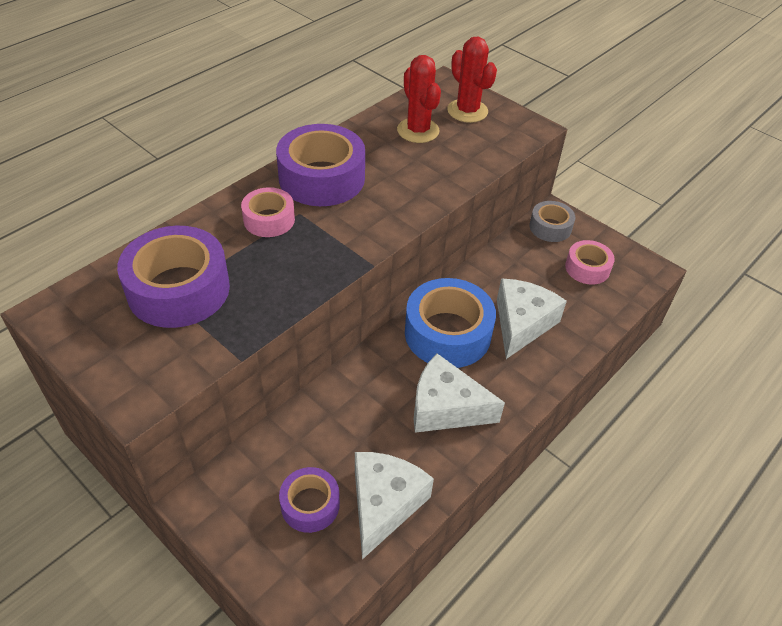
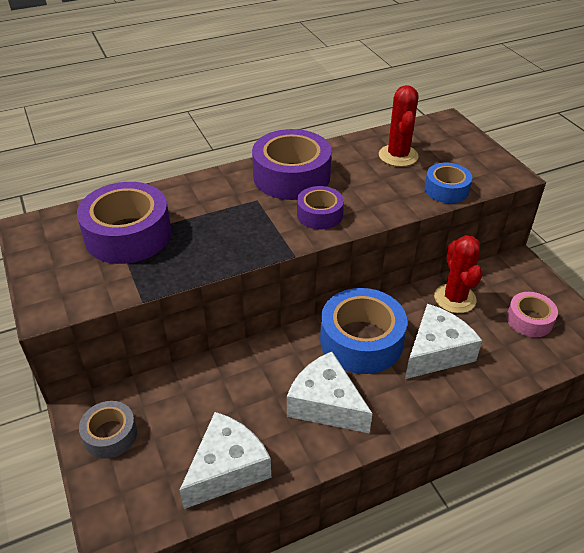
camera: 25 degrees right, 5 degrees down
pink tape [241,187,295,237] -> none
purple tape [279,467,340,533] -> purple tape moved to [297,186,344,229]
red cactus [447,37,497,123] -> red cactus moved to [434,235,482,313]
grey tape [529,201,575,242] -> grey tape moved to [79,401,137,459]
none -> blue tape [425,163,472,203]

